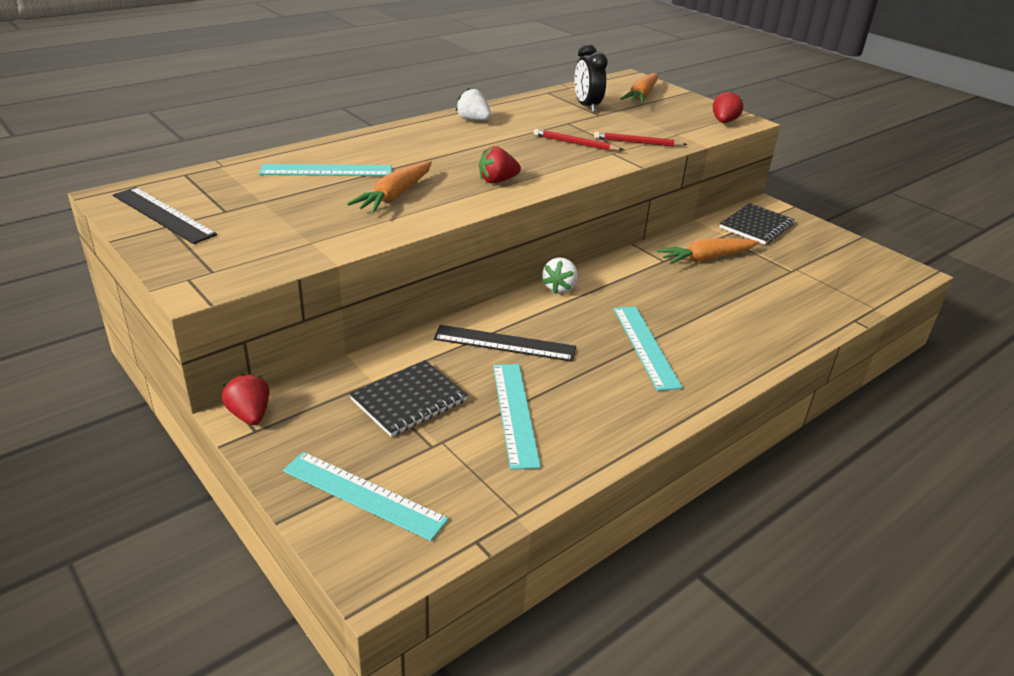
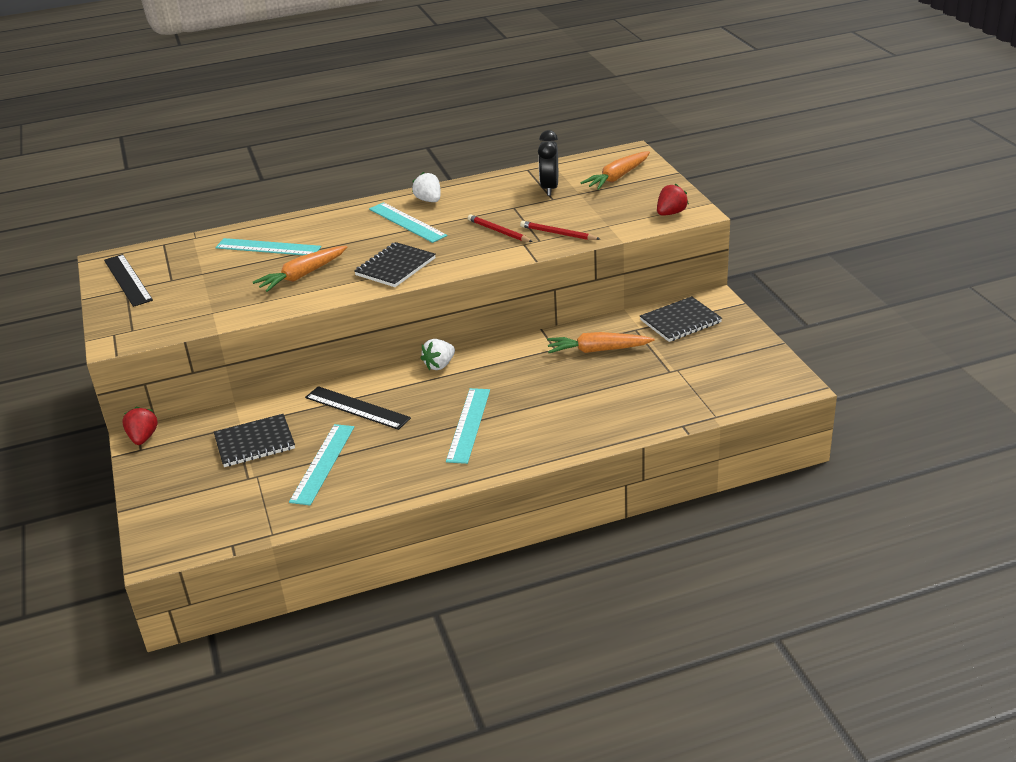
camera: 25 degrees right, 0 degrees up
turquoise ruler [283,452,449,541] -> turquoise ruler moved to [369,202,447,243]
red strawberry [479,146,521,183] -> black notebook [354,242,436,287]

